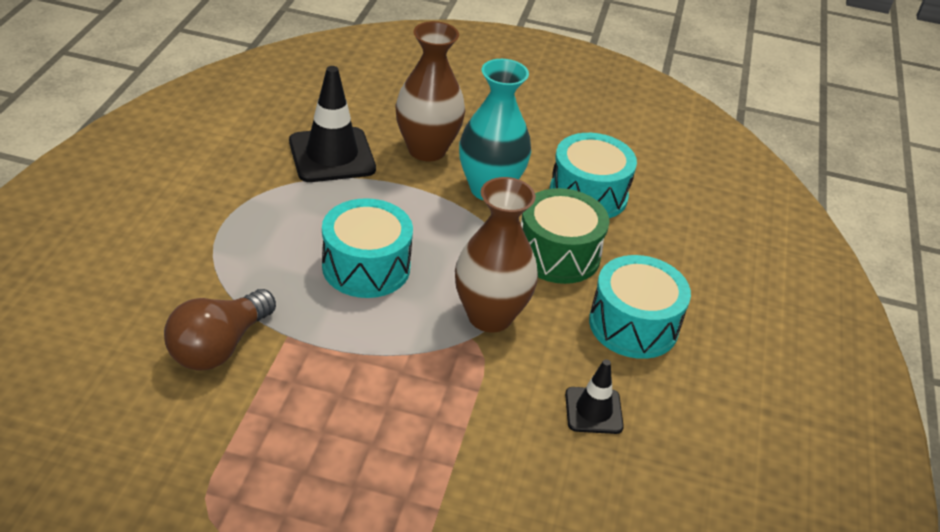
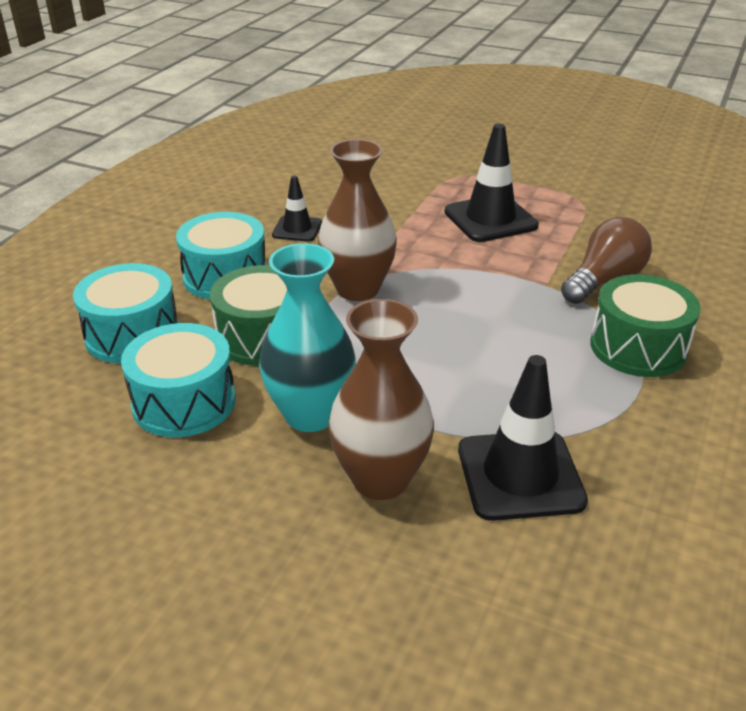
camera: 165 degrees left, 5 degrees down
turquoise drum [322,198,413,298] -> turquoise drum moved to [73,263,178,363]
none -> black traffic cone [444,124,539,242]
none -> green drum [590,274,701,377]

